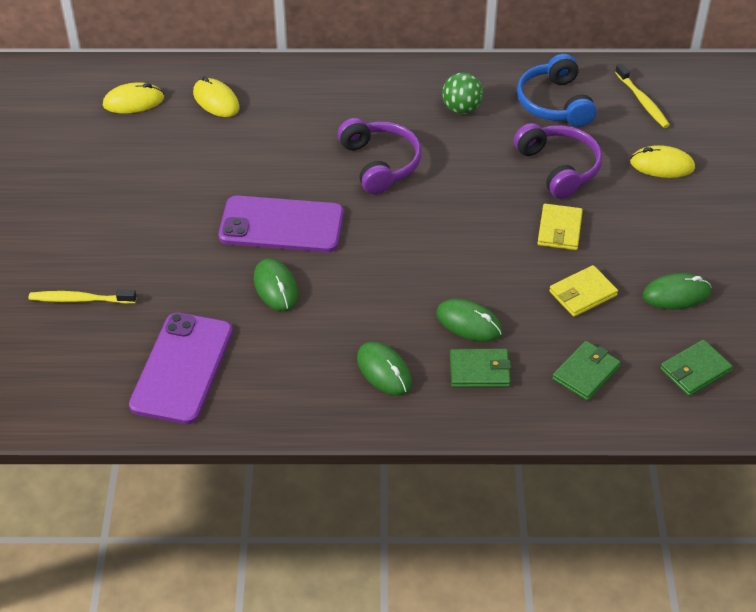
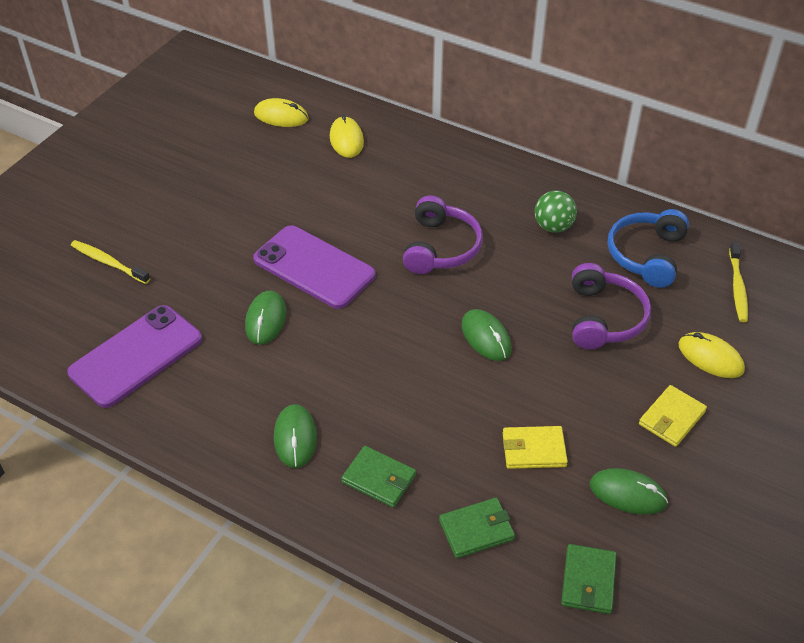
camera: 30 degrees right, 0 degrees up
green mouse [436,299,502,342] -> green mouse moved to [462,309,512,361]
yellow wallet [537,204,583,250] -> yellow wallet moved to [639,385,707,447]
green wallet [660,339,733,396] -> green wallet turned 75 degrees counterclockwise [561,544,617,614]

